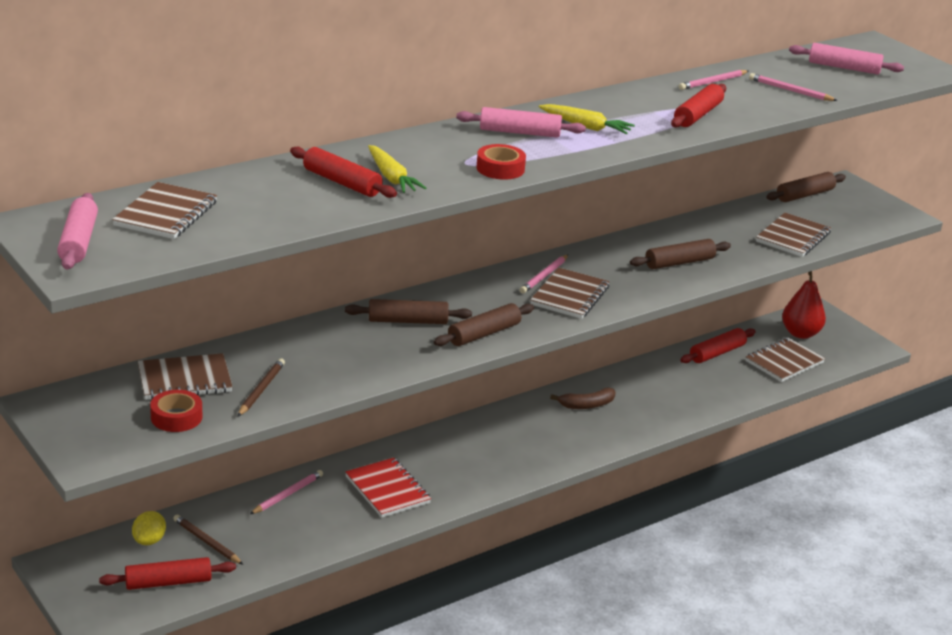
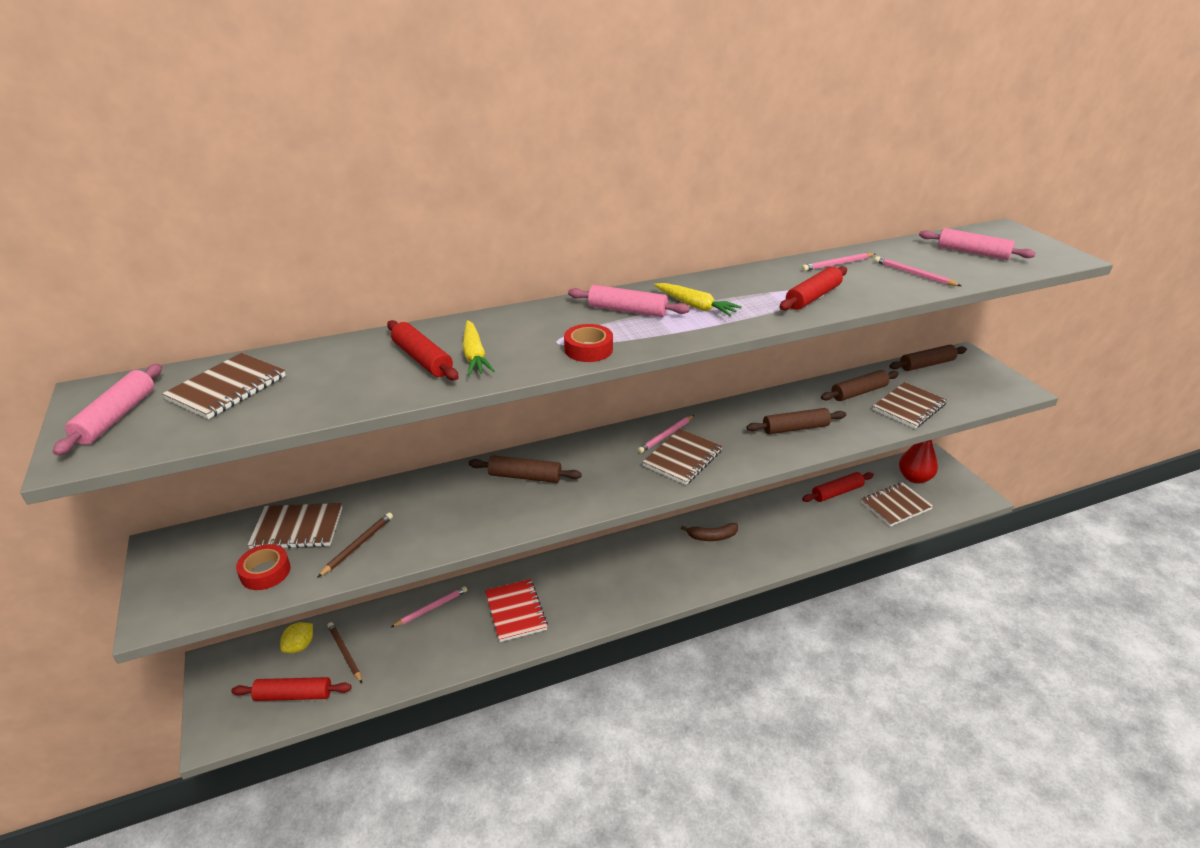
camera: 15 degrees right, 5 degrees up
brown rolling pin [434,303,534,346] -> brown rolling pin moved to [821,370,899,401]

